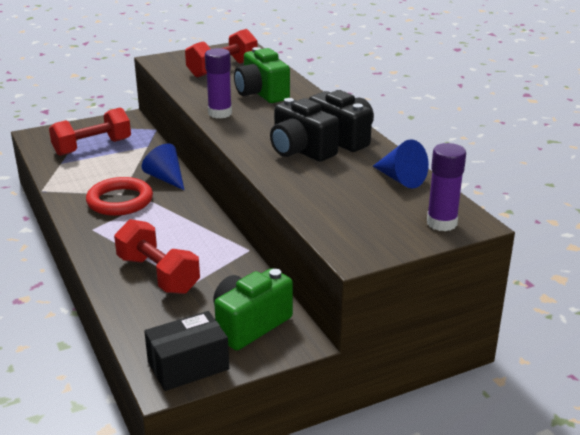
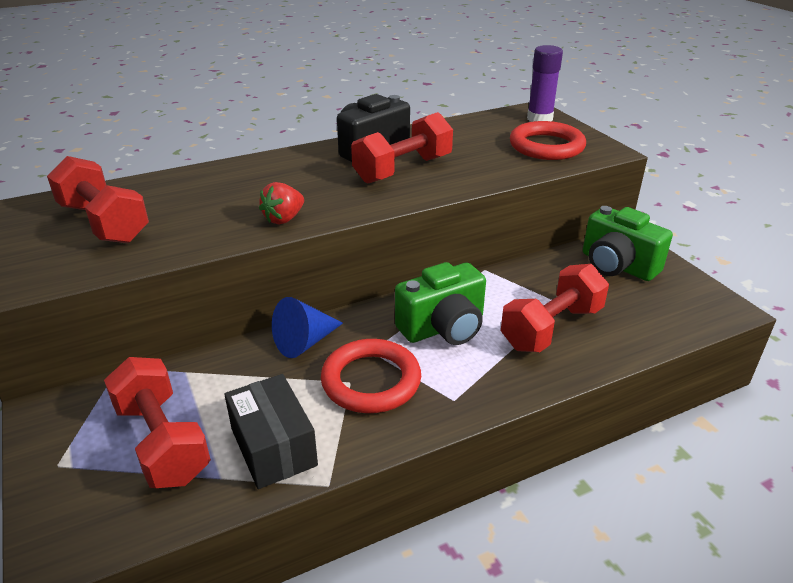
camera: 90 degrees left, 5 degrees up
black box [144,311,229,391] -> black box moved to [224,374,318,489]
purple glue stick [205,48,232,118] -> red strawberry [259,182,304,225]
green camera [234,47,290,103] -> green camera moved to [395,262,486,345]
black camera [270,98,339,162] -> red dumbbell [351,112,453,184]
blue cone [373,139,429,188] -> none
none -> red ring [510,121,586,160]

